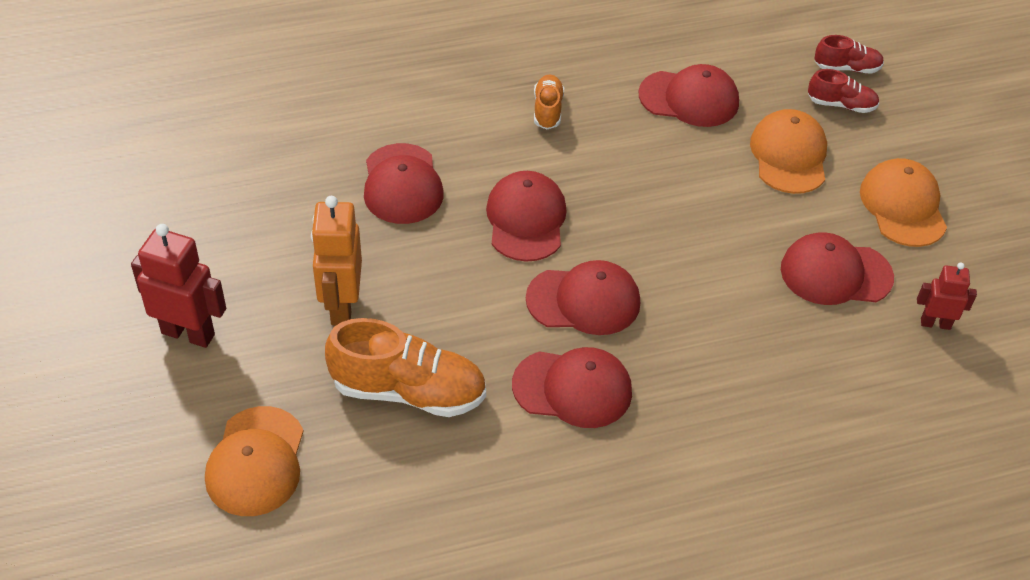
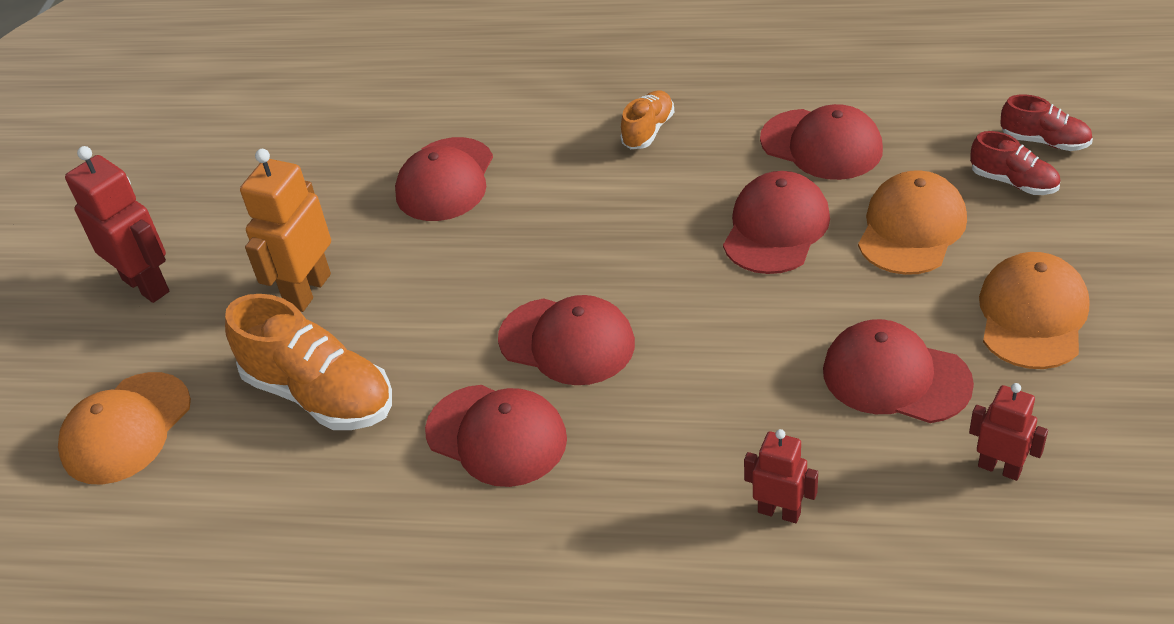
camera: 30 degrees right, 5 degrees down
red cap [486,171,567,261] -> red cap moved to [723,171,830,274]
none -> red robot [744,429,818,523]

